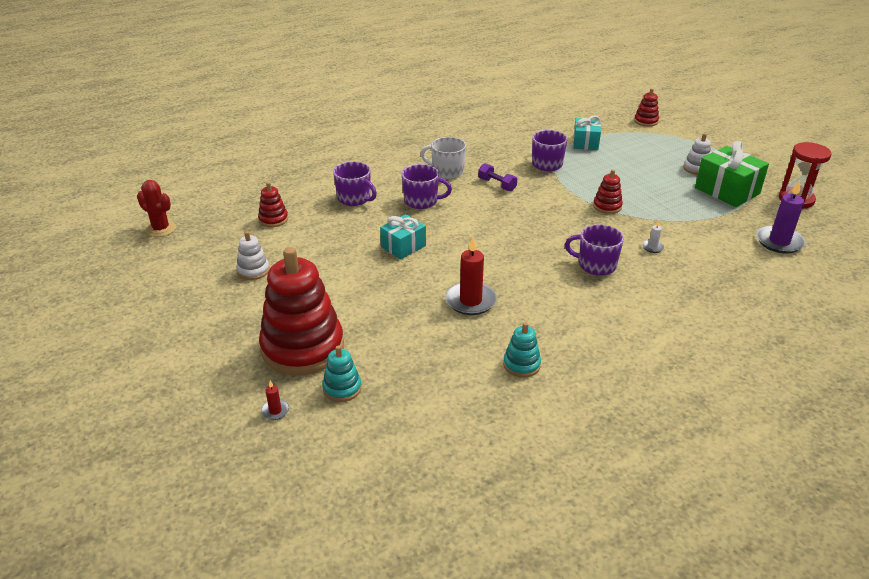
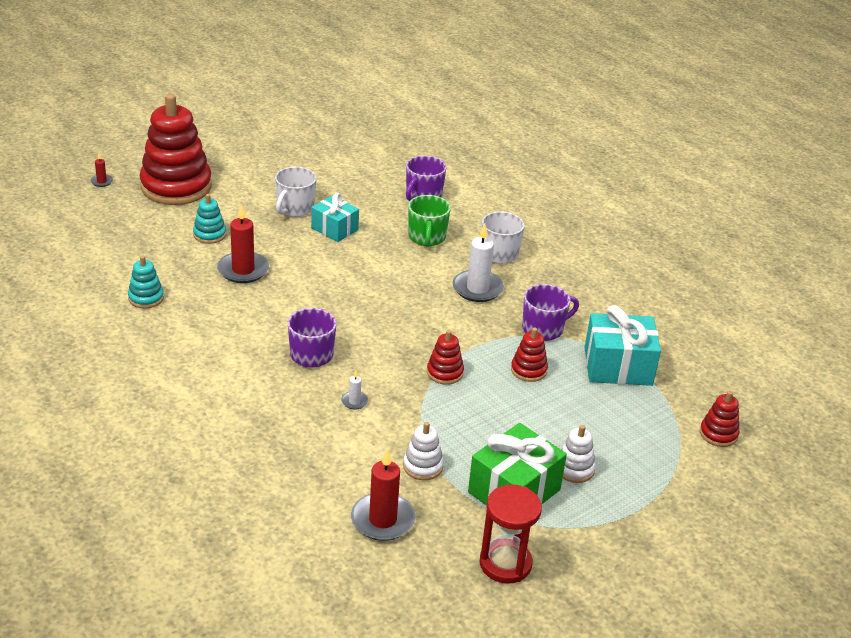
camera: 80 degrees right, 0 degrees up
red cactus [137,180,176,237] -> none
white stacking toy [236,231,270,280] -> white stacking toy moved to [403,422,444,480]
red stacking toy [258,182,288,227] -> red stacking toy moved to [511,328,548,382]
turquoise stacking toy [322,345,361,402] -> turquoise stacking toy moved to [193,194,226,244]
purple mug [402,164,452,209] -> green mug [408,195,451,247]
purple dumbbell [478,163,517,191] -> white candle [453,224,504,302]
turquoise gift [573,116,601,150] -> turquoise gift [584,305,661,386], size x1.56
purple candle [756,180,805,254] -> red candle [351,449,415,541]
none -> white mug [275,167,317,217]

